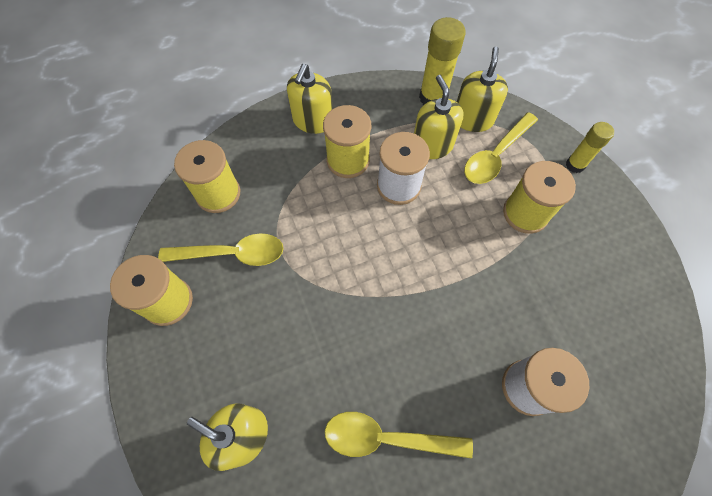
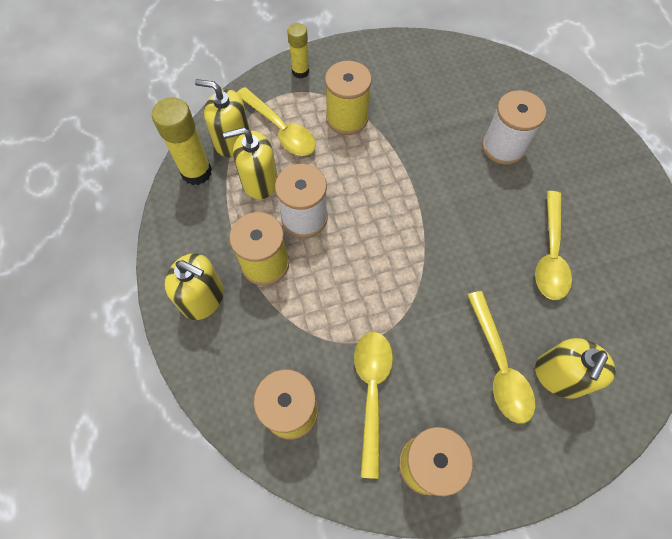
camera: 85 degrees left, 0 degrees up
none -> yellow spoon [467,291,535,423]

